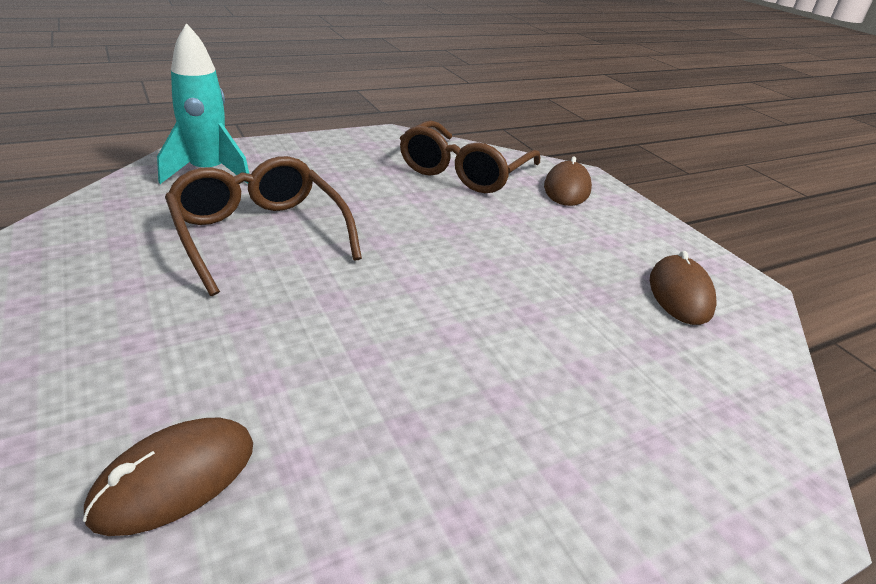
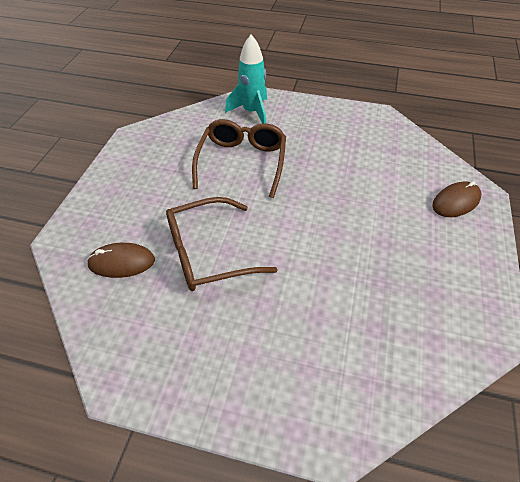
camera: 45 degrees right, 15 degrees up
brown glasses [400,120,540,193] -> brown glasses moved to [166,197,278,291]
brown mouse [650,251,717,325] -> none

